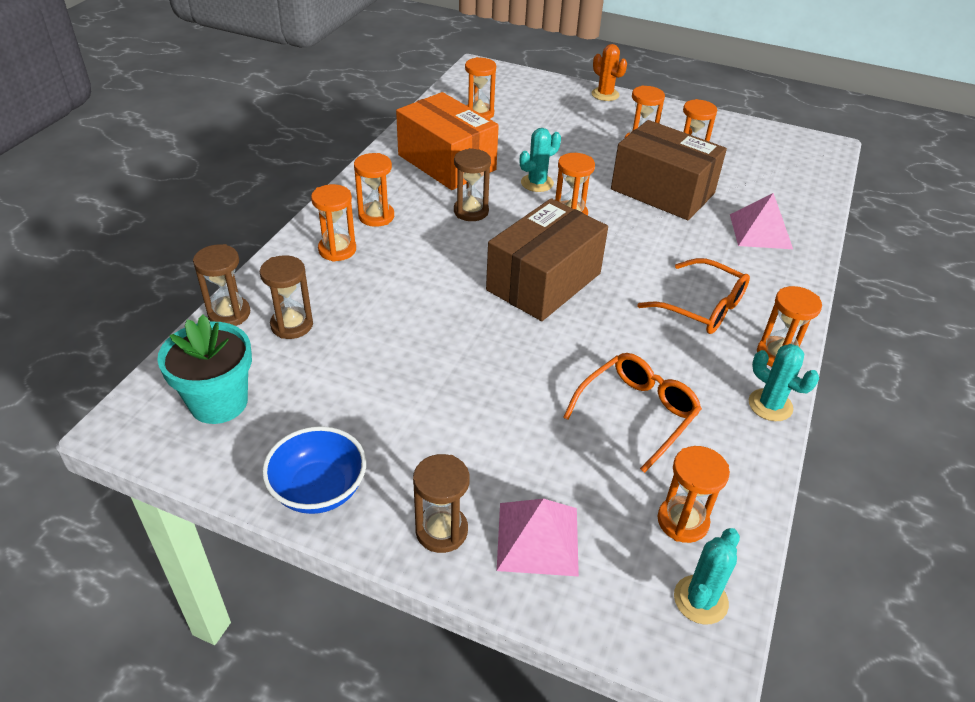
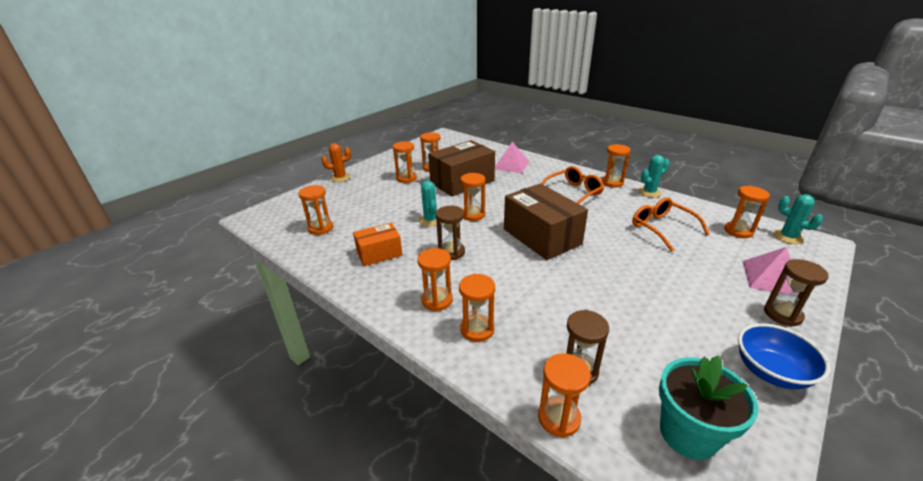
camera: 70 degrees left, 10 degrees down
brown hourglass [193,244,250,326] -> orange hourglass [538,353,591,438]
orange box [396,92,499,190] -> orange box [353,223,402,266], size x0.57

